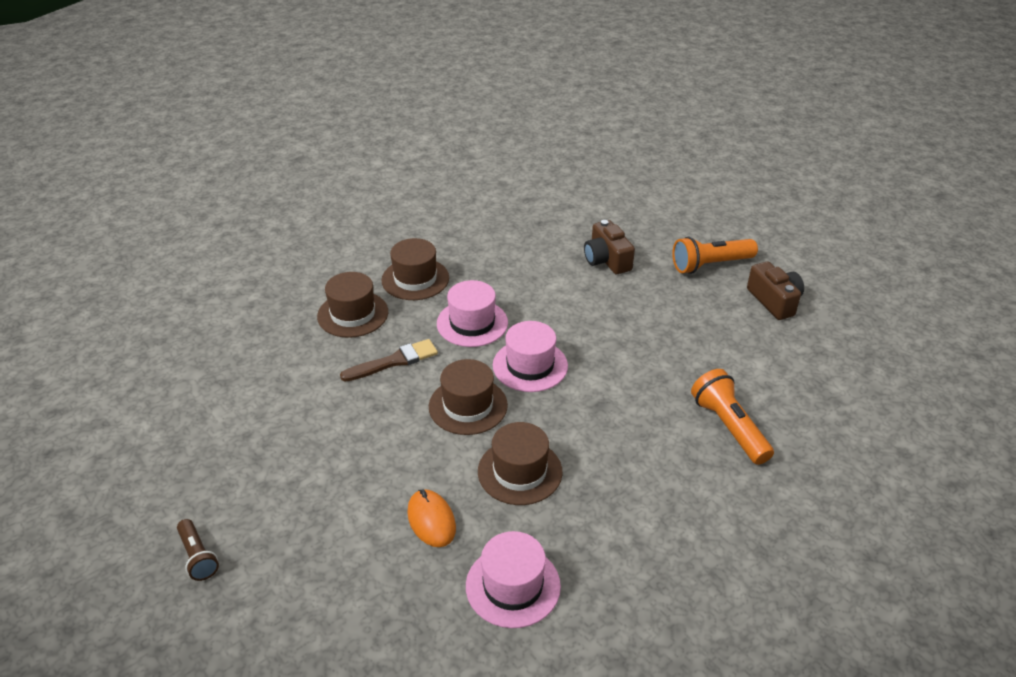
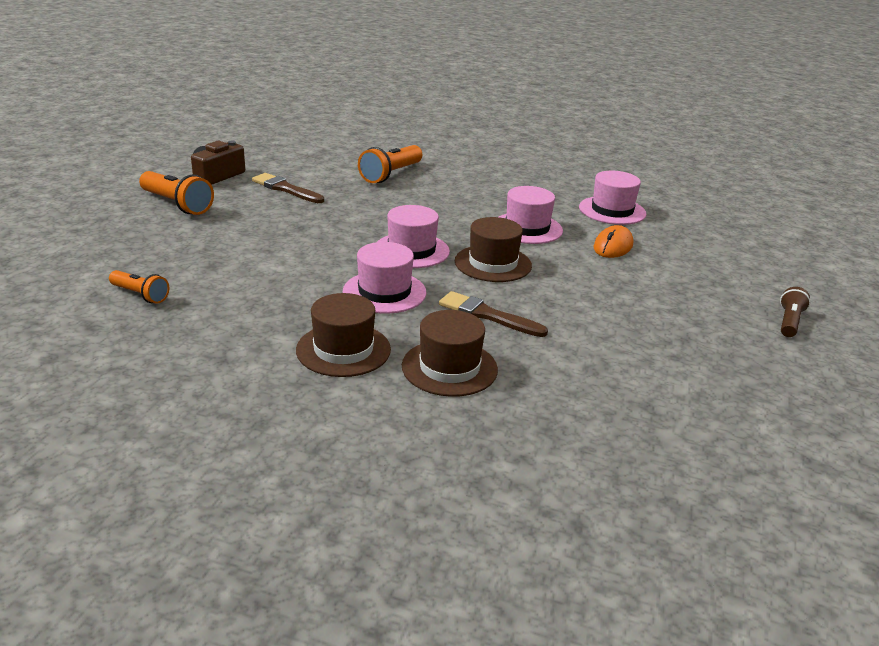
camera: 125 degrees left, 10 degrees down
brown hat [478,422,562,505] -> pink hat [499,186,563,244]
brown camera [584,220,635,274] -> none
none -> orange flashlight [109,270,169,304]
none -> brown brush [252,173,324,203]

